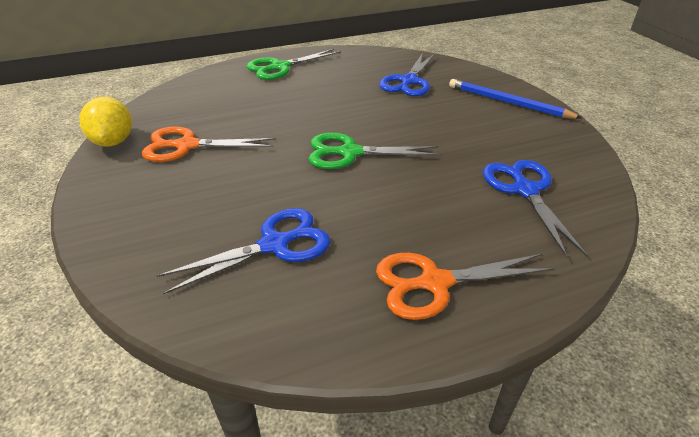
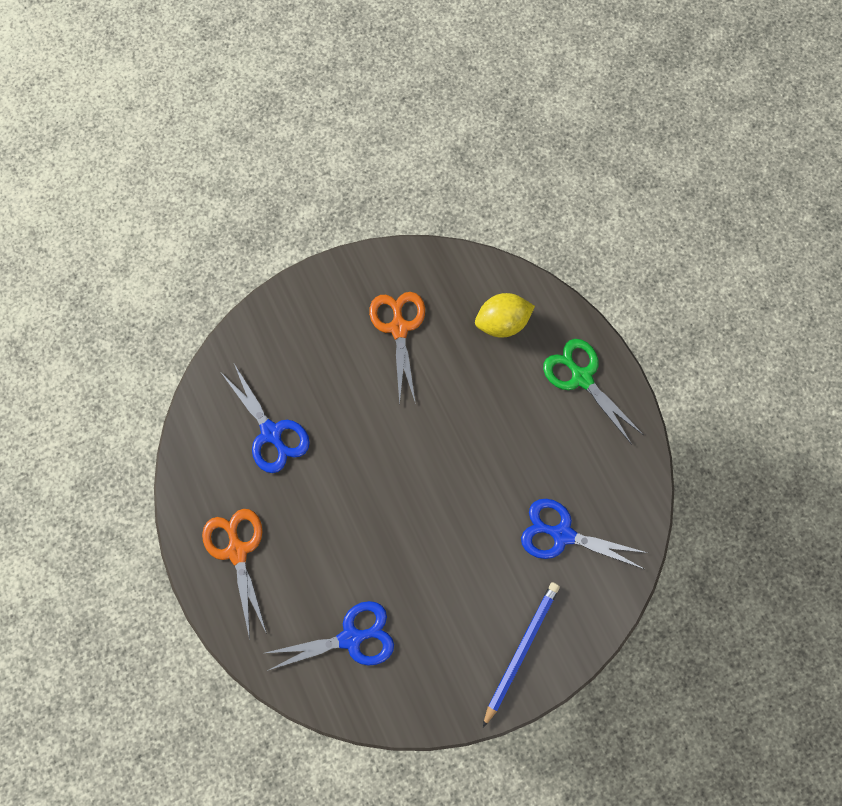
camera: 85 degrees right, 35 degrees up
yellow lemon [79,97,132,146] -> yellow lemon moved to [475,293,535,338]
green scissors [308,132,441,169] -> none

